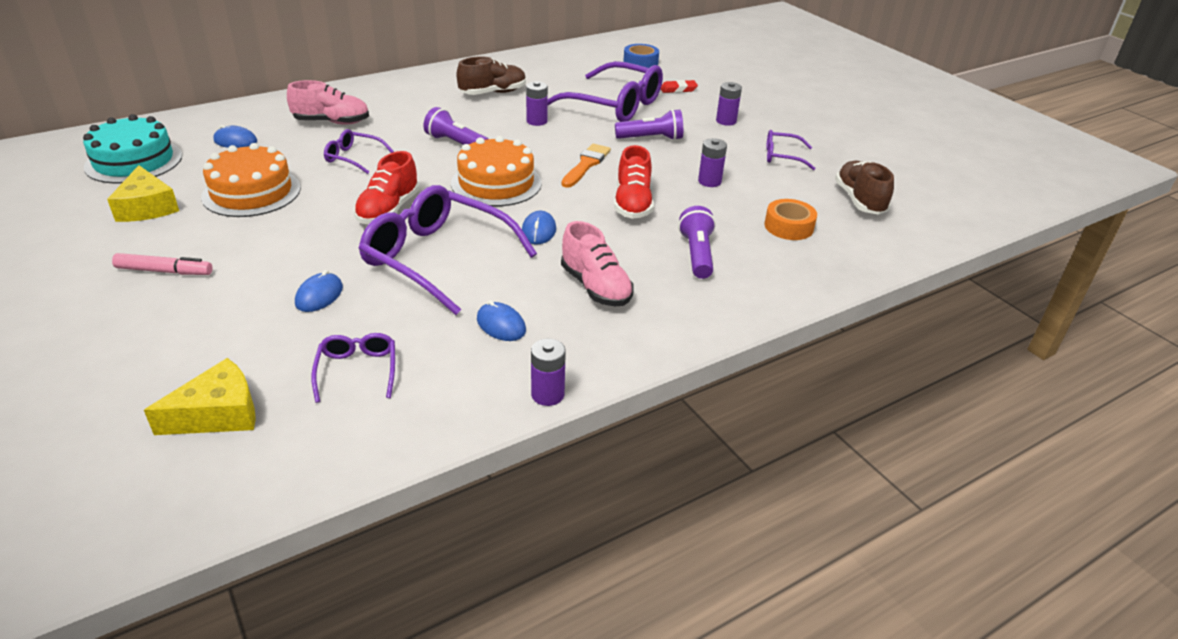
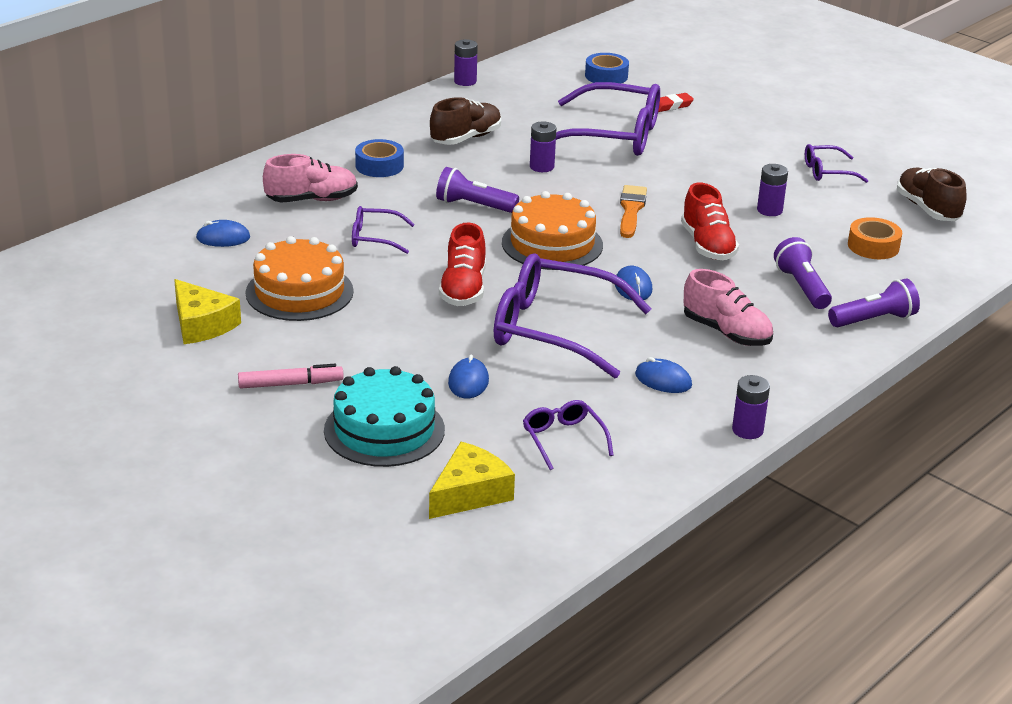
camera: 15 degrees left, 5 degrees down
turquoise cake [83,114,182,184] -> turquoise cake moved to [324,366,445,467]
purple flashlight [615,109,683,140] -> purple flashlight moved to [828,279,920,327]
purple battery [716,82,742,126] -> purple battery moved to [454,39,478,86]
none -> blue tape [355,139,404,177]

